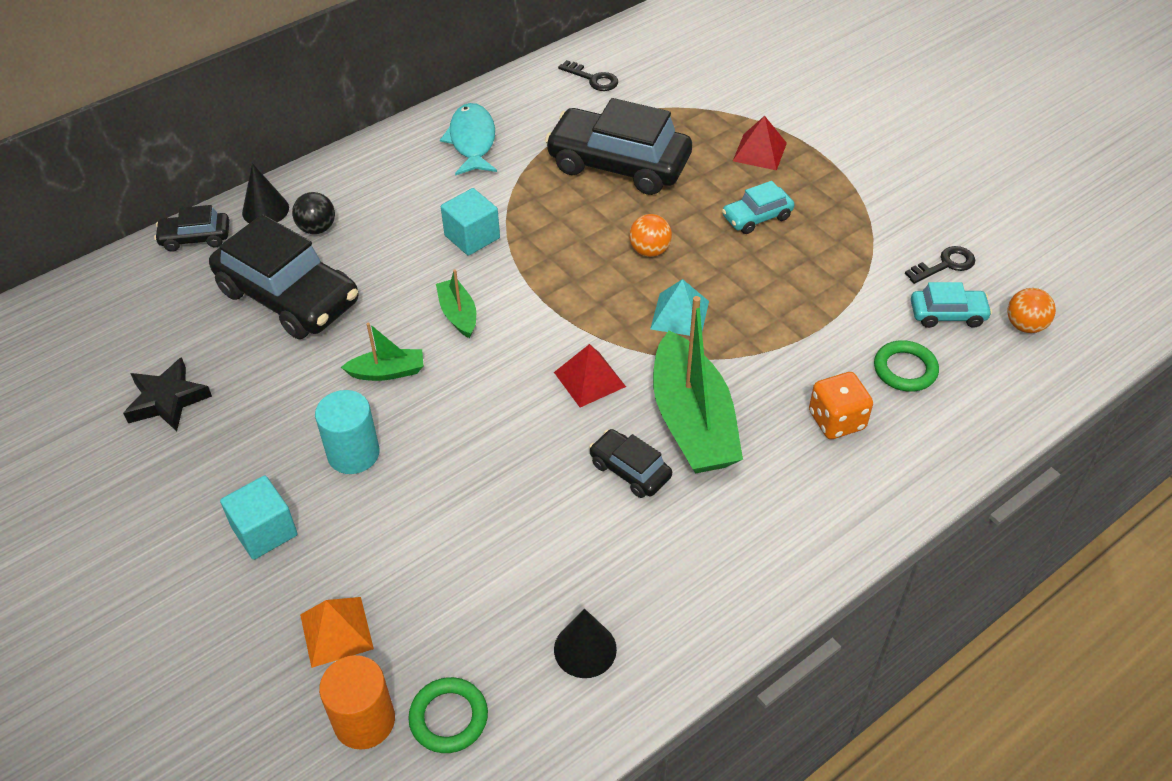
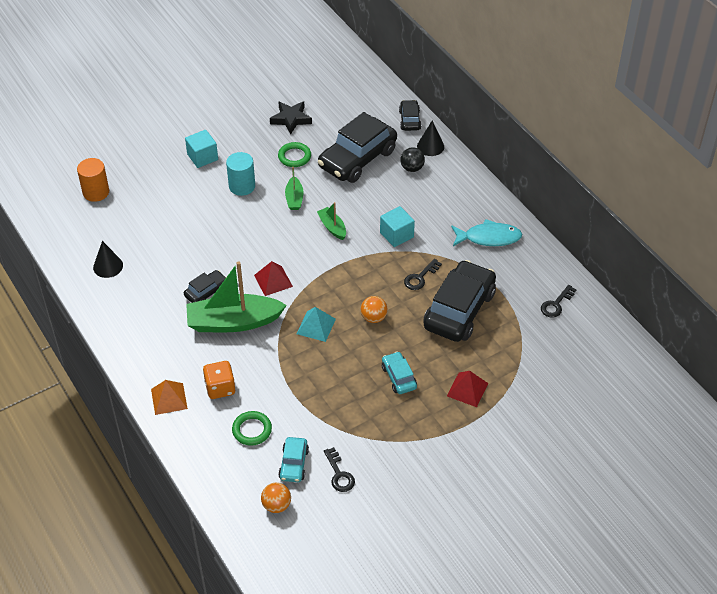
camera: 95 degrees right, 0 degrees up
orange pyramid [300,597,374,668] -> orange pyramid moved to [151,380,188,415]
green ring [408,677,488,753] -> green ring moved to [278,142,311,167]
green boat [436,269,476,338] -> green boat turned 105 degrees counterclockwise [317,202,346,240]
none -> black key [404,259,442,290]

